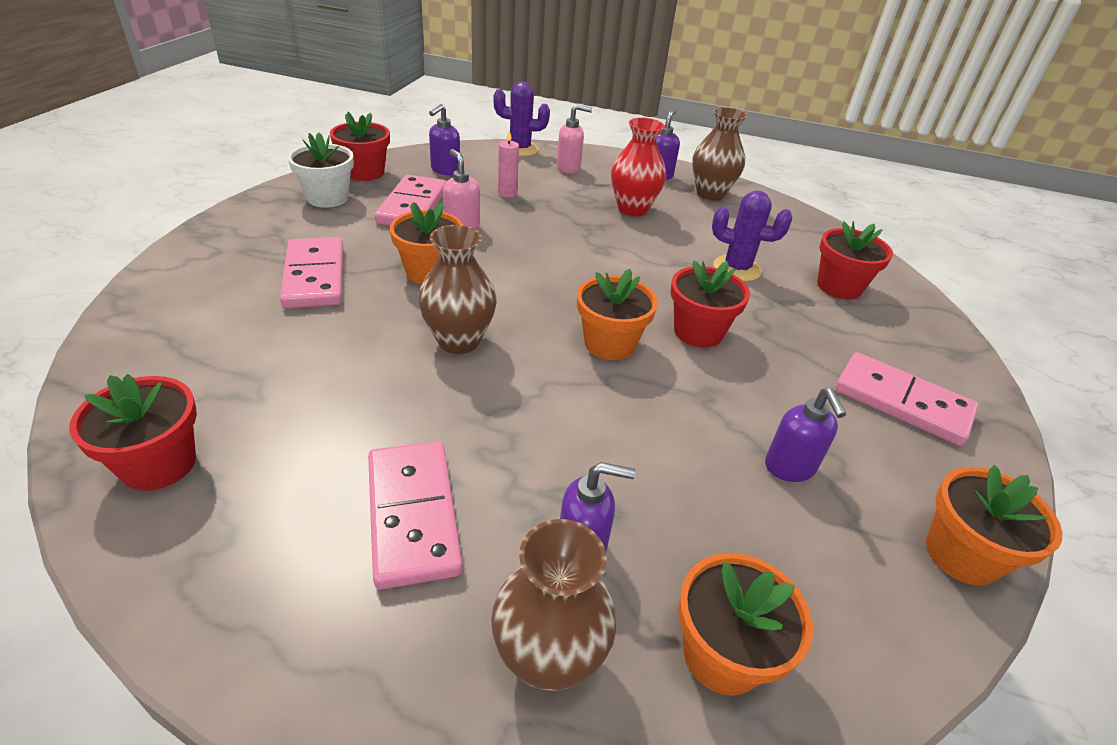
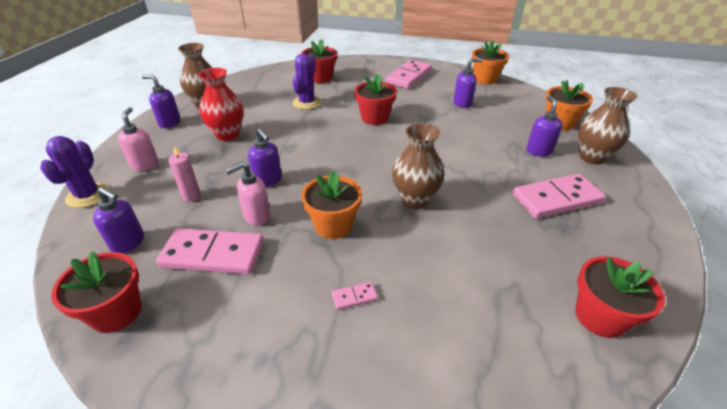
camera: 90 degrees left, 0 degrees up
pink domino [280,237,343,308] -> pink domino [332,282,378,310], size x0.41
white flower pot [287,133,354,208] -> none
orange flower pot [577,269,658,360] -> none
none -> purple soap dispenser [248,128,282,187]

